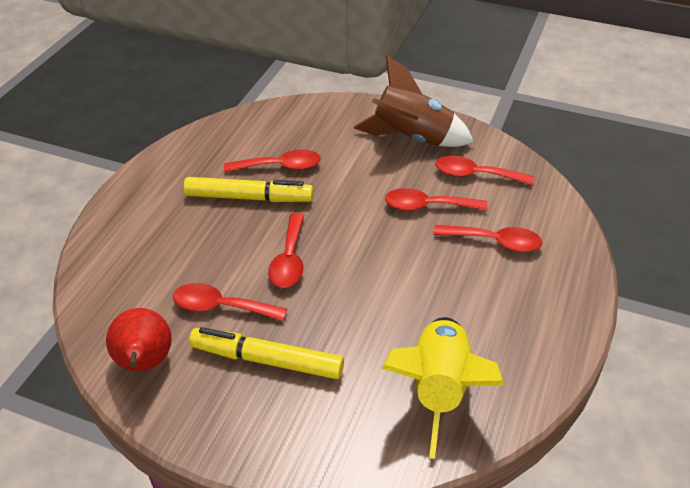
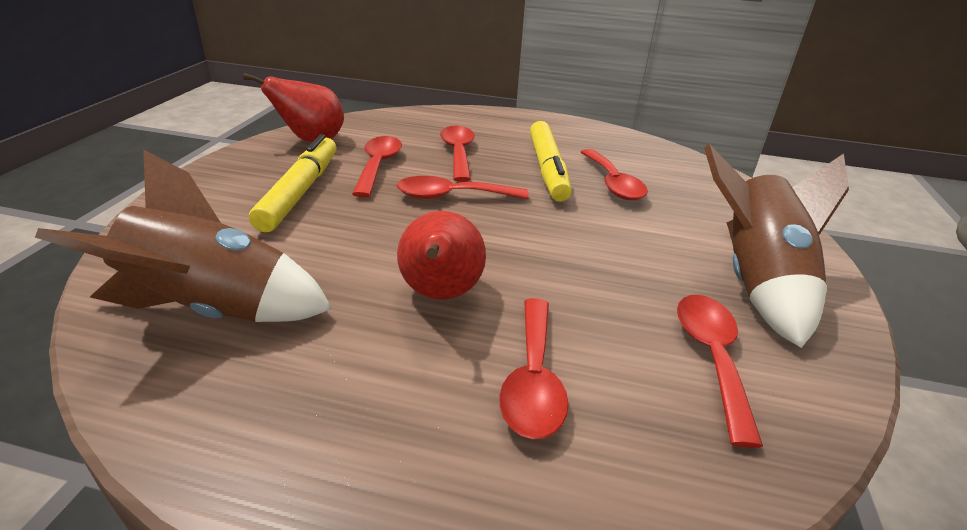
camera: 80 degrees right, 10 degrees down
yellow rocket [382,317,504,459] -> brown rocket [35,149,332,322]
red spoon [385,188,488,211] -> red spoon moved to [440,126,475,182]
none -> red pear [397,211,486,300]

